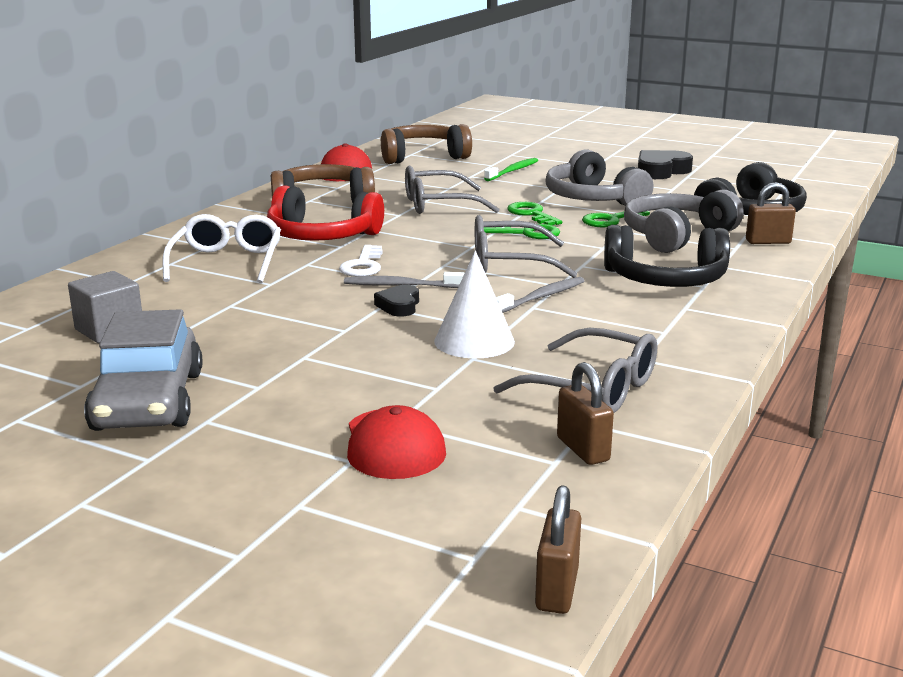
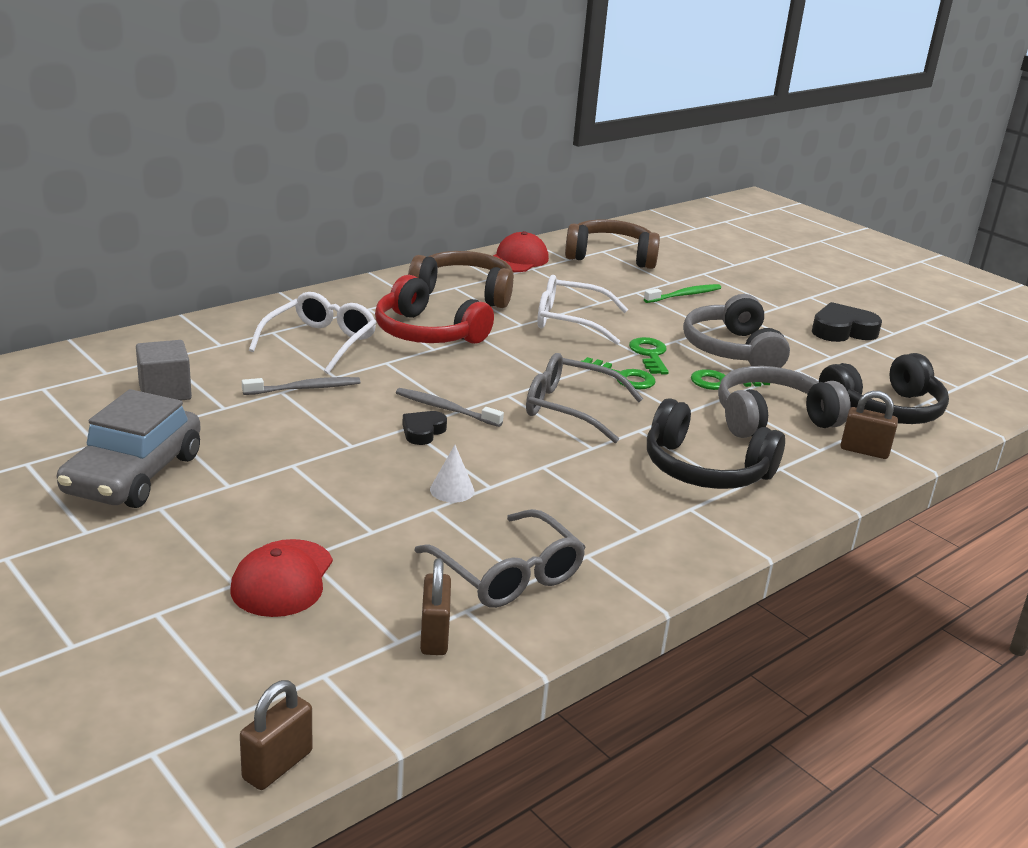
camera: 20 degrees right, 5 degrees up
white key [339,245,383,277] -> none
grey glasses [405,166,500,214] -> white glasses [537,275,628,345]
white cone [434,251,515,358] -> white cone [430,445,475,503], size x0.57
grey toothbrush [496,277,584,313] -> grey toothbrush moved to [242,377,360,395]

